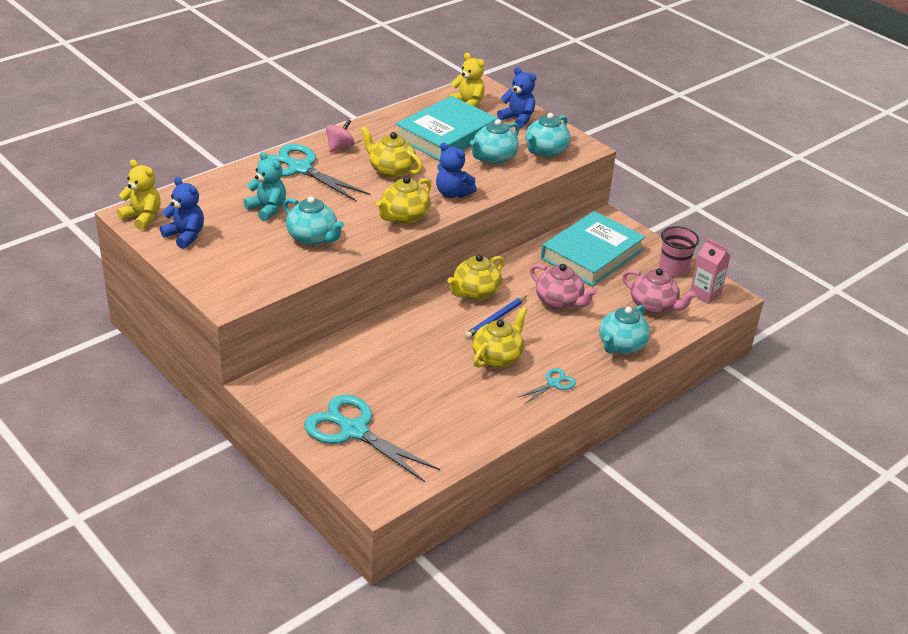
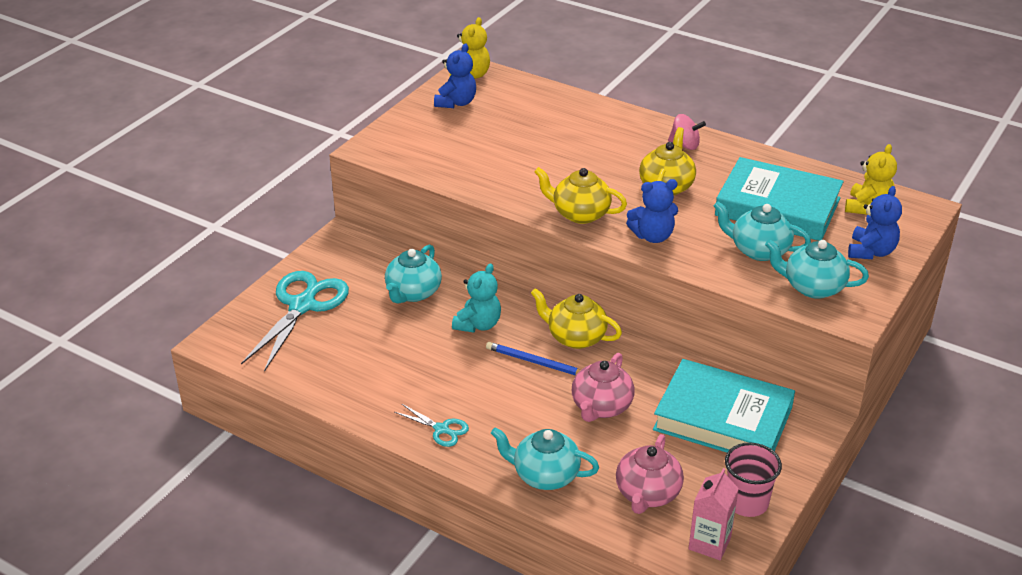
camera: 75 degrees right, 0 degrees up
turquoise teddy bear [244,152,286,221] -> turquoise teddy bear moved to [452,263,501,333]
turquoise scissors [258,144,370,202] -> none
turquoise teapot [283,196,344,245] -> turquoise teapot moved to [385,244,442,304]
blue teddy bear [436,142,477,198] -> blue teddy bear turned 120 degrees counterclockwise [626,179,678,243]
yellow teapot [472,307,527,368] -> none

